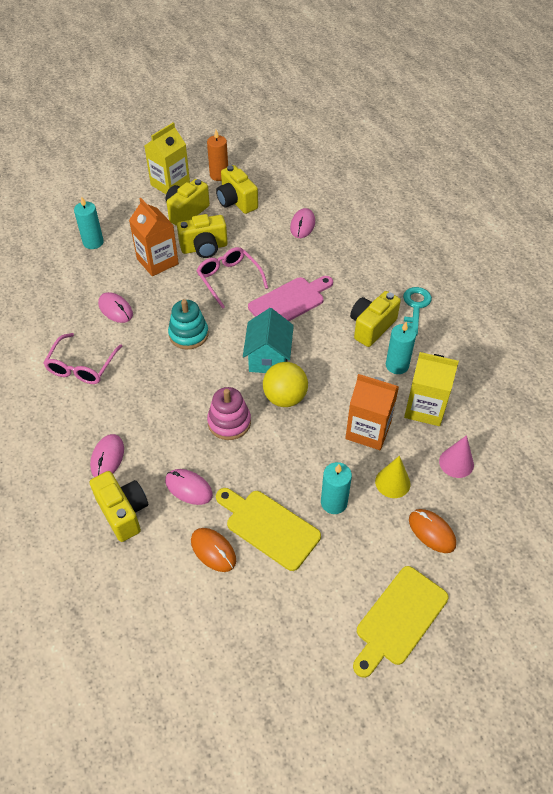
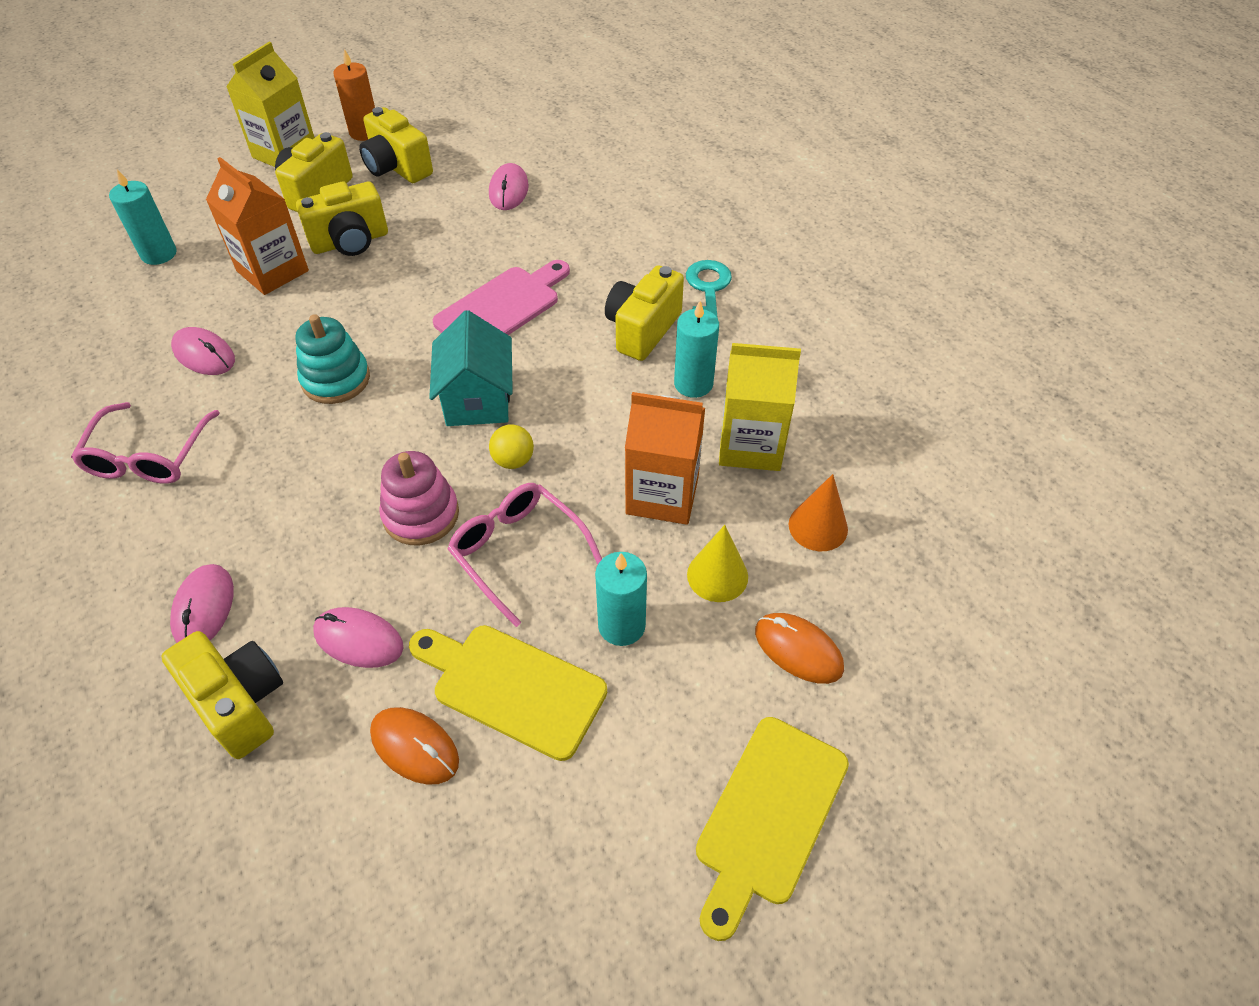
camera: 10 degrees left, 0 degrees up
pink glasses [197,247,268,309] -> pink glasses moved to [448,483,602,627]
yellow ball [263,362,308,407] -> yellow ball [489,424,534,469], size x0.57
pink cone [439,435,474,478] -> orange cone [789,474,848,551]

